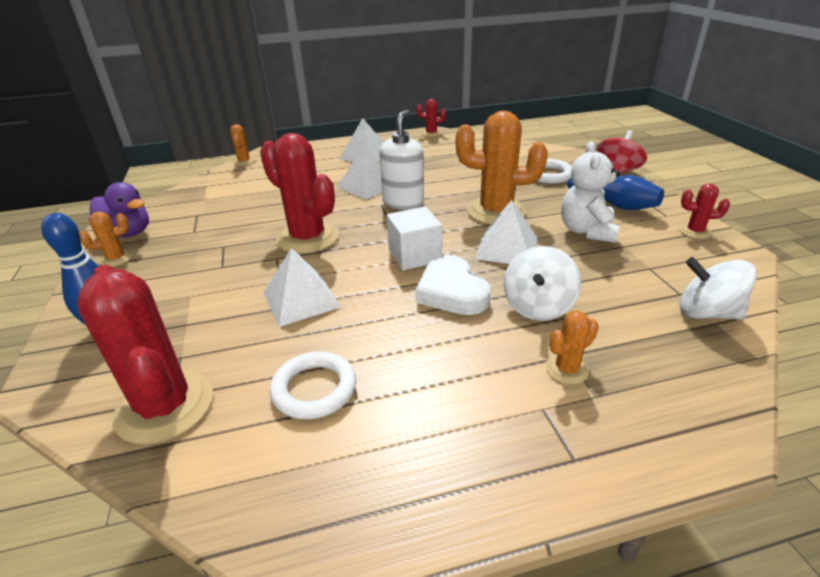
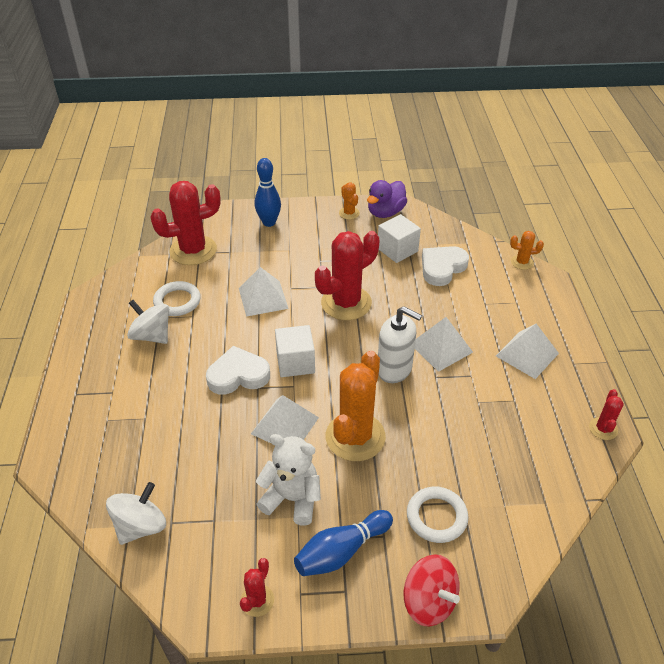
camera: 100 degrees right, 10 degrees up
white spinning top [504,246,581,321] -> white spinning top moved to [127,300,169,344]
orange cactus [546,310,599,384] -> none
none -> white cube [378,214,421,263]
none -> white heart [422,246,469,286]

